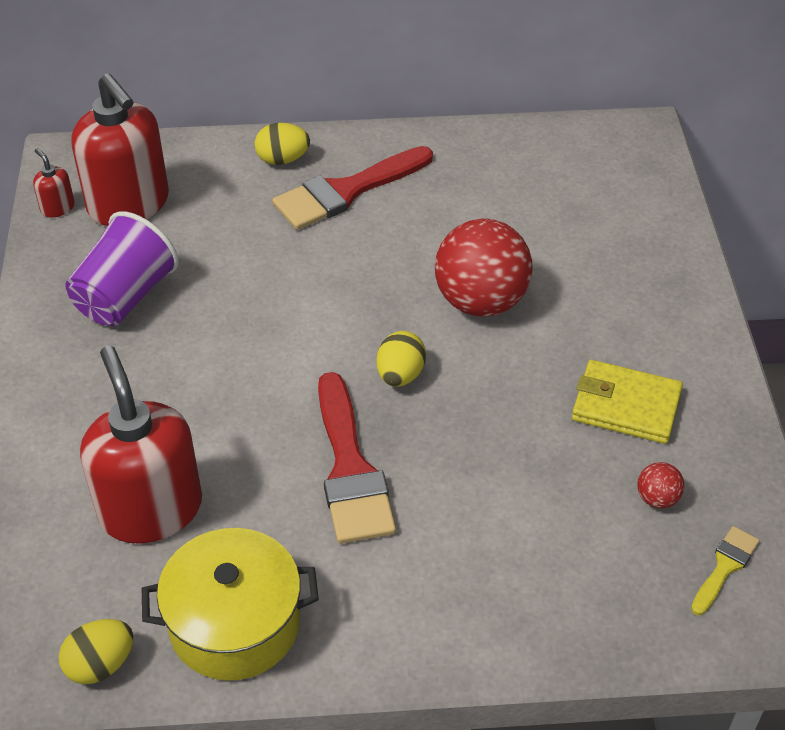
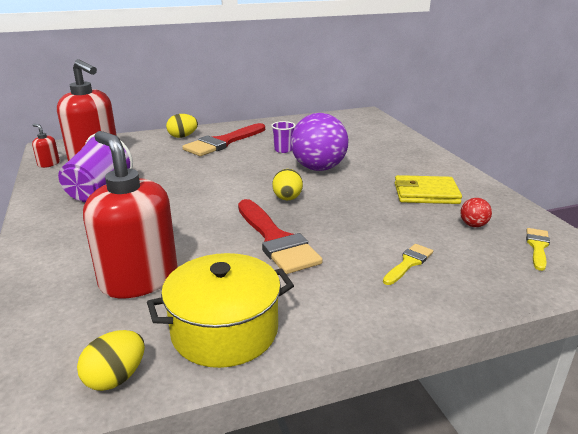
camera: 15 degrees left, 20 degrees down
red ball [435,218,533,316] -> purple ball [291,113,348,171]
none -> purple cup [271,121,295,153]
none -> yellow brush [383,244,433,285]

